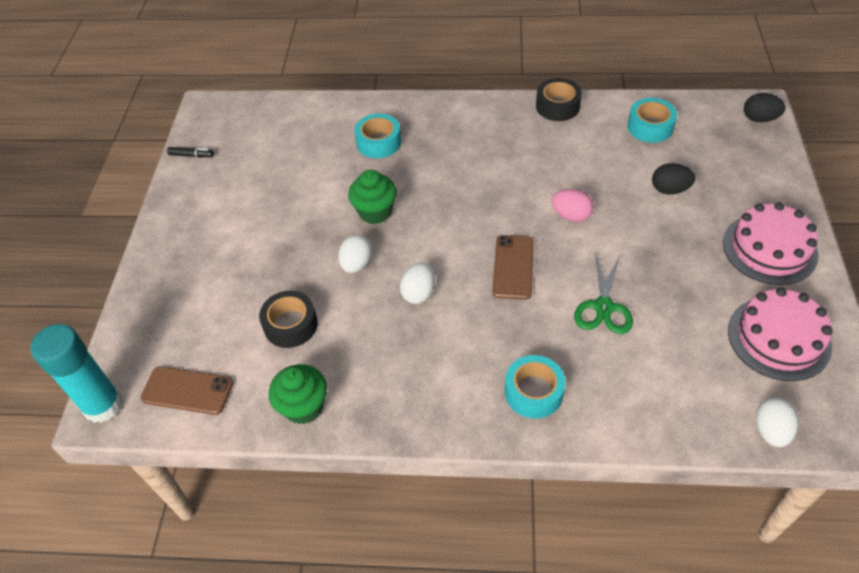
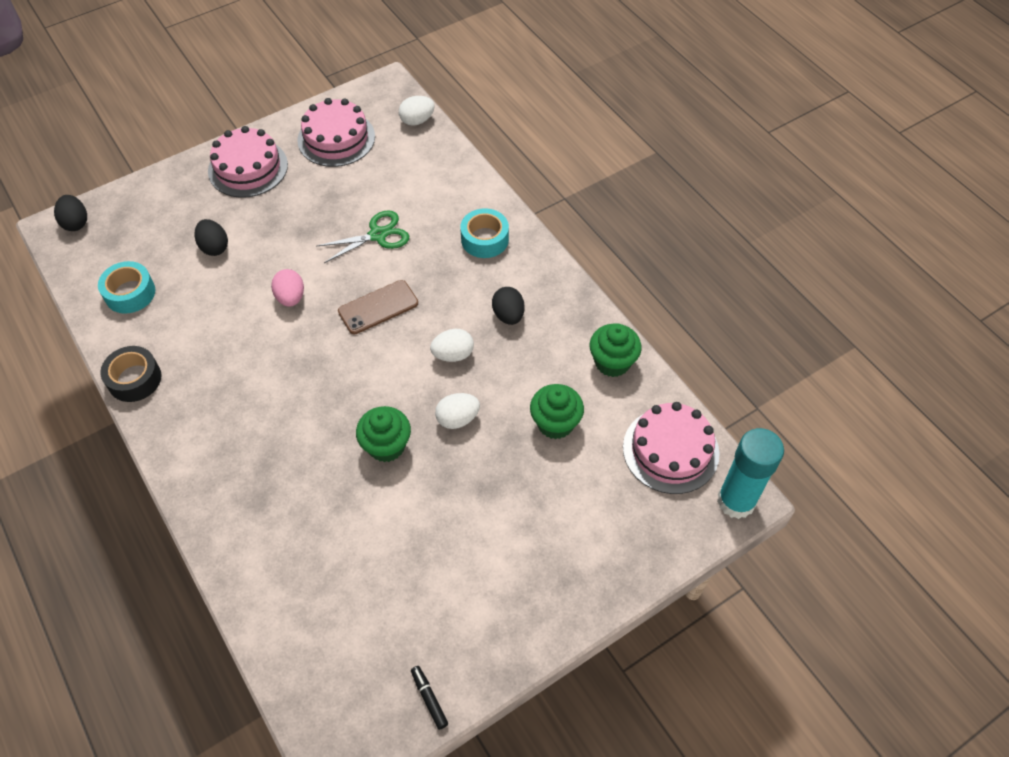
camera: 130 degrees left, 5 degrees up
brown phone [141,366,233,415] -> pink cake [623,402,720,494]
black tape [259,290,318,348] -> green cupcake [530,384,584,439]
turquoise tape [354,114,401,158] -> none
none -> black egg [492,287,525,325]

